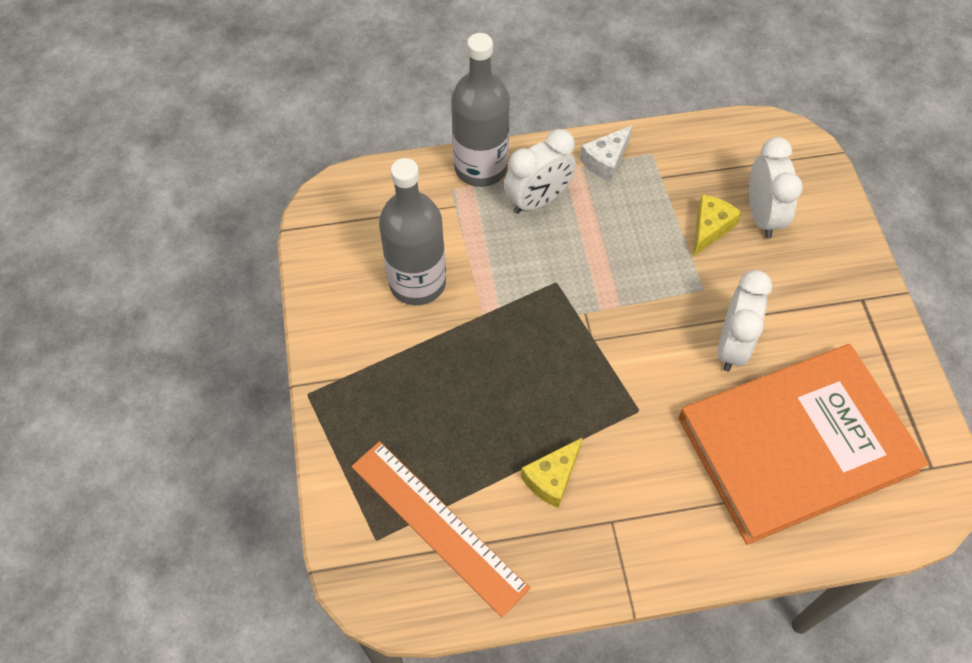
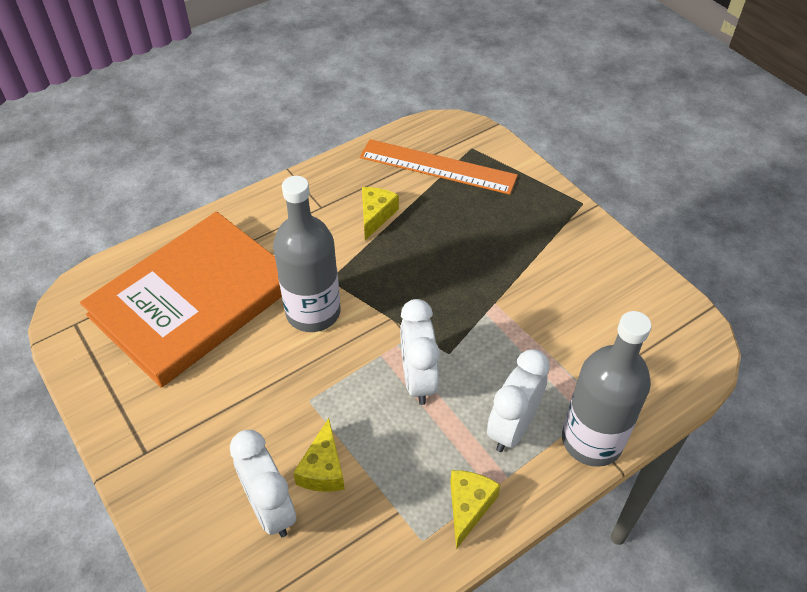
camera: 155 degrees right, 10 degrees down
grey bottle [379,158,446,305] -> grey bottle moved to [273,176,340,332]
white cheese [580,125,632,182] -> yellow cheese [450,470,500,549]
white clock [717,270,772,371] -> white clock moved to [400,299,440,405]

